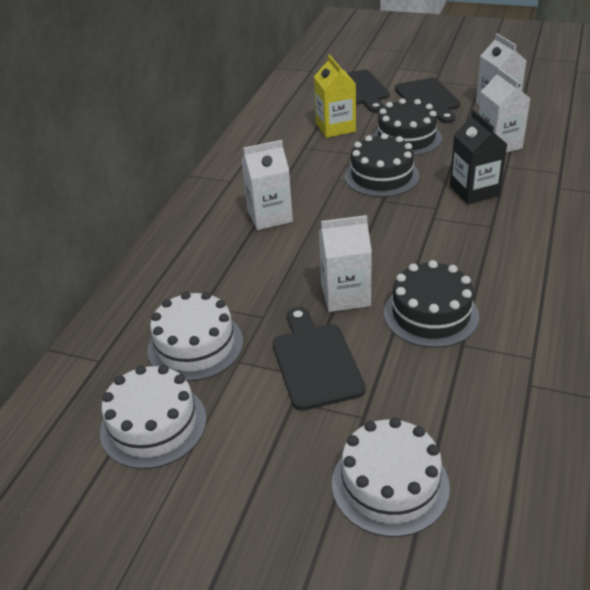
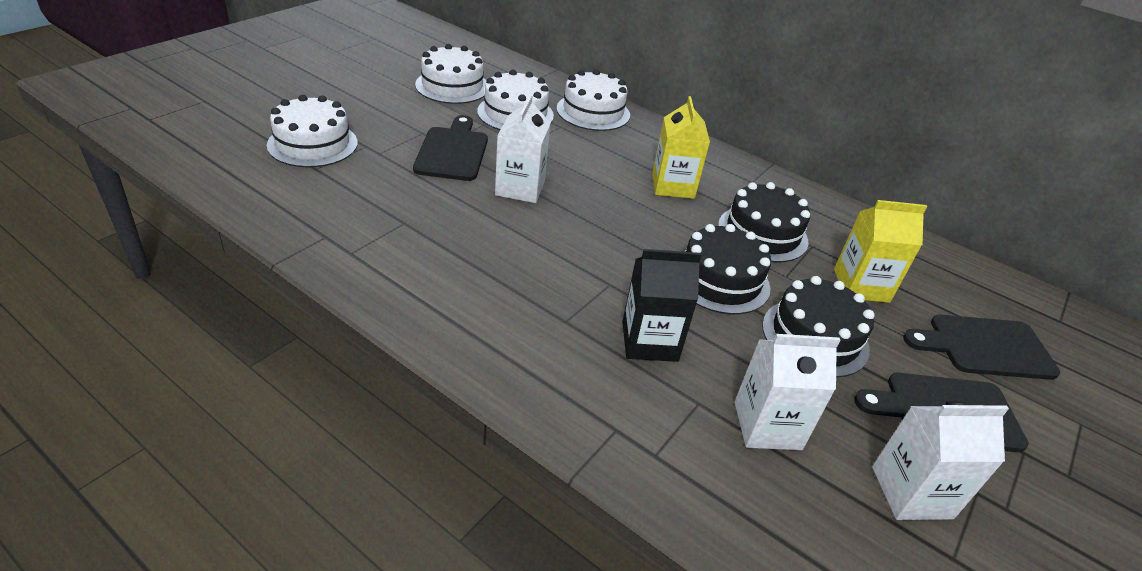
camera: 100 degrees right, 0 degrees up
white carton [241,140,293,230] -> yellow carton [652,96,710,199]
black cutting board [273,307,366,411] -> black cutting board turned 90 degrees counterclockwise [413,115,488,181]
black cake [384,260,479,348] -> black cake moved to [718,182,810,262]
none -> white cake [556,69,630,131]

